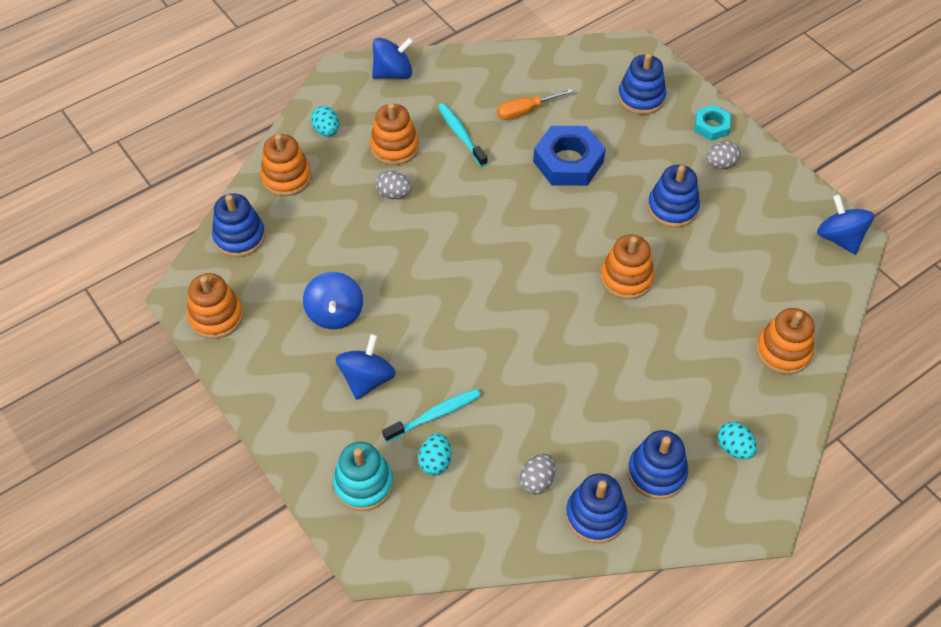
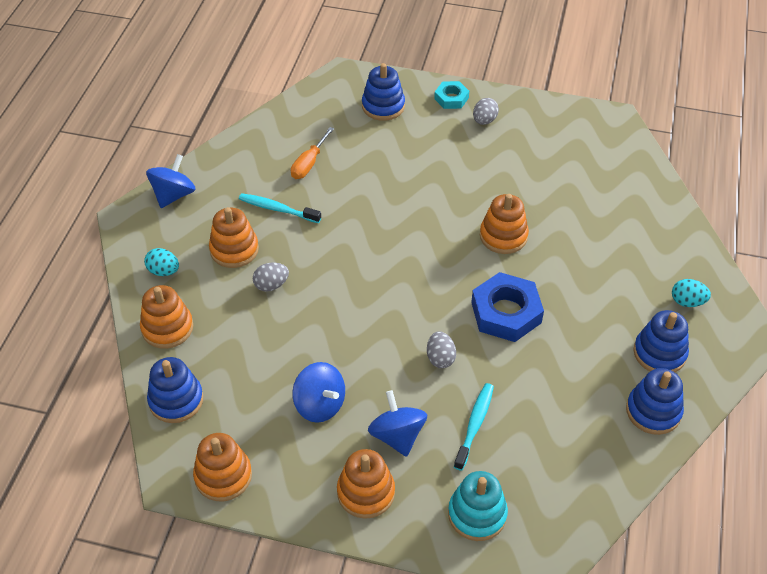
camera: 40 degrees left, 5 degrees down
turquoise egg [418,433,451,476] -> none
grey egg [520,454,555,495] -> grey egg moved to [427,331,456,368]
blue nut [533,126,606,186] -> blue nut moved to [471,272,544,342]
blue stacking toy [648,165,700,228] -> none
orange stacking toy [756,308,814,375] -> orange stacking toy moved to [337,449,395,519]
blue spinning top [817,194,874,254] -> none

